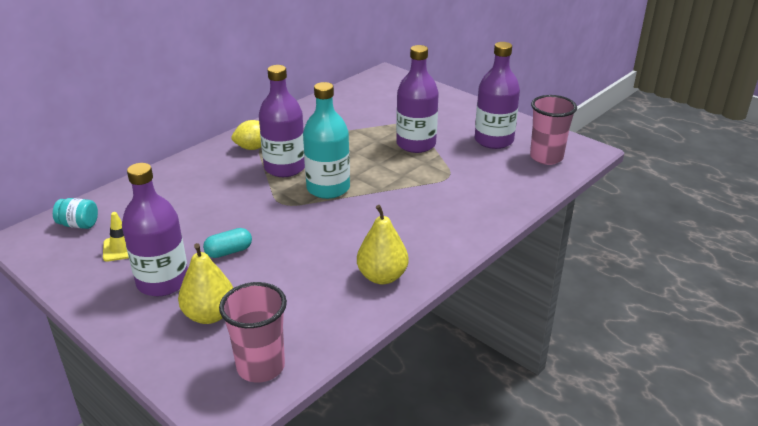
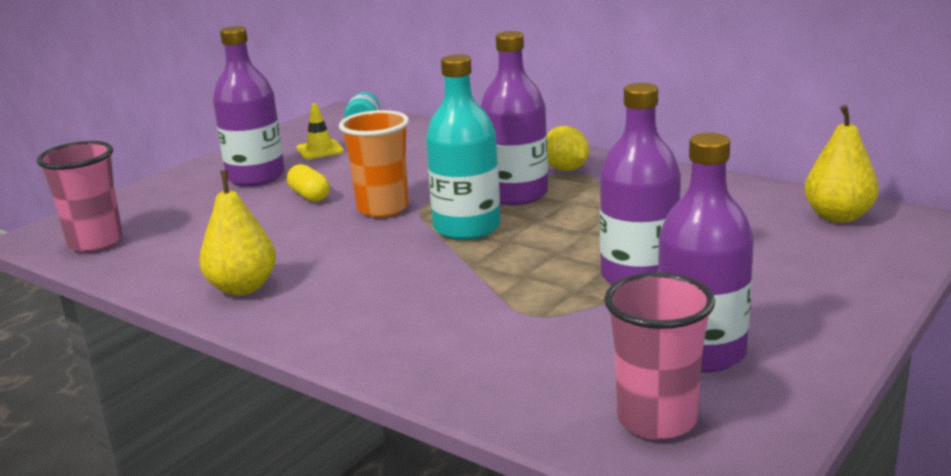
camera: 85 degrees right, 10 degrees down
yellow pear [178,243,233,324] -> yellow pear moved to [804,105,879,223]
turquoise capsule [203,228,252,258] -> yellow capsule [287,164,330,202]
none -> orange cup [339,110,409,218]

